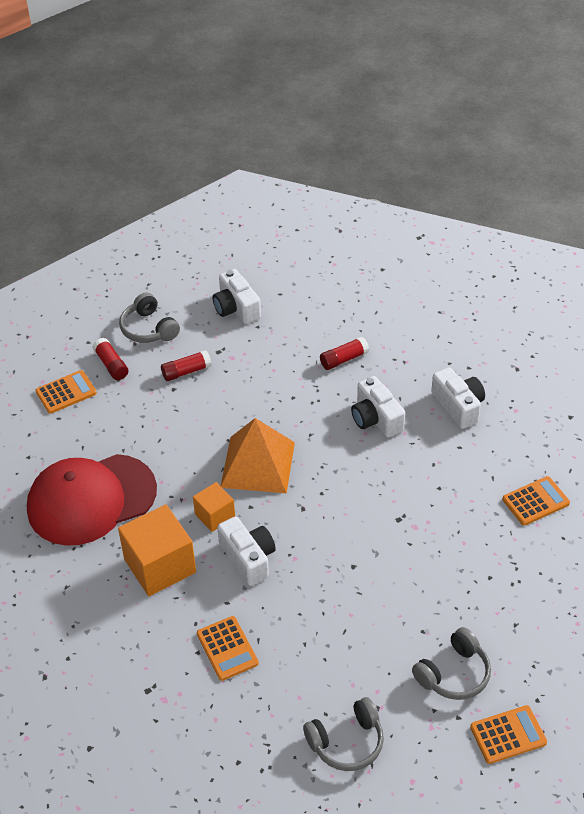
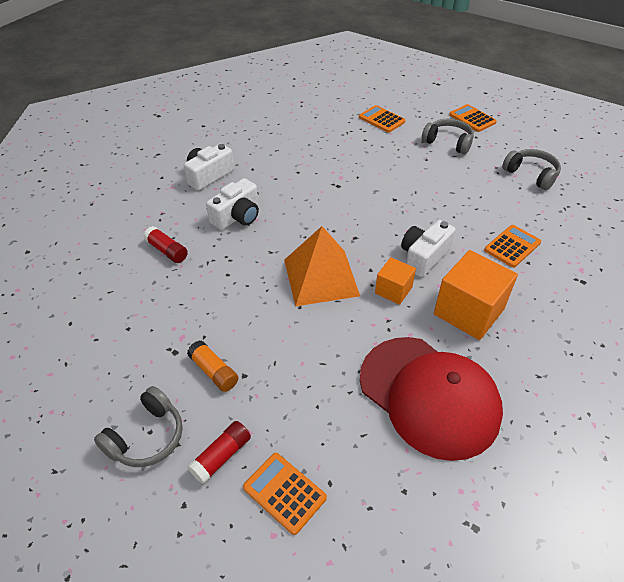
camera: 110 degrees left, 0 degrees up
red glue stick [161,350,212,381] -> orange glue stick [187,340,238,392]
white camera [213,269,261,324] -> none
orange calculator [502,476,570,525] -> orange calculator moved to [359,105,405,133]

